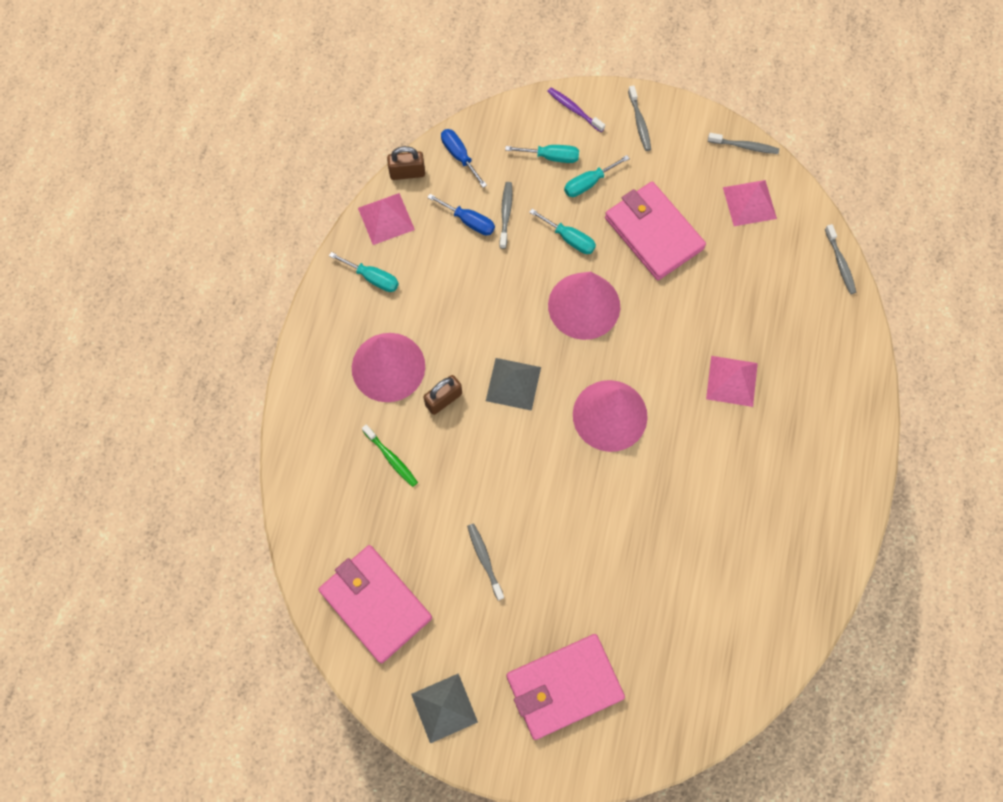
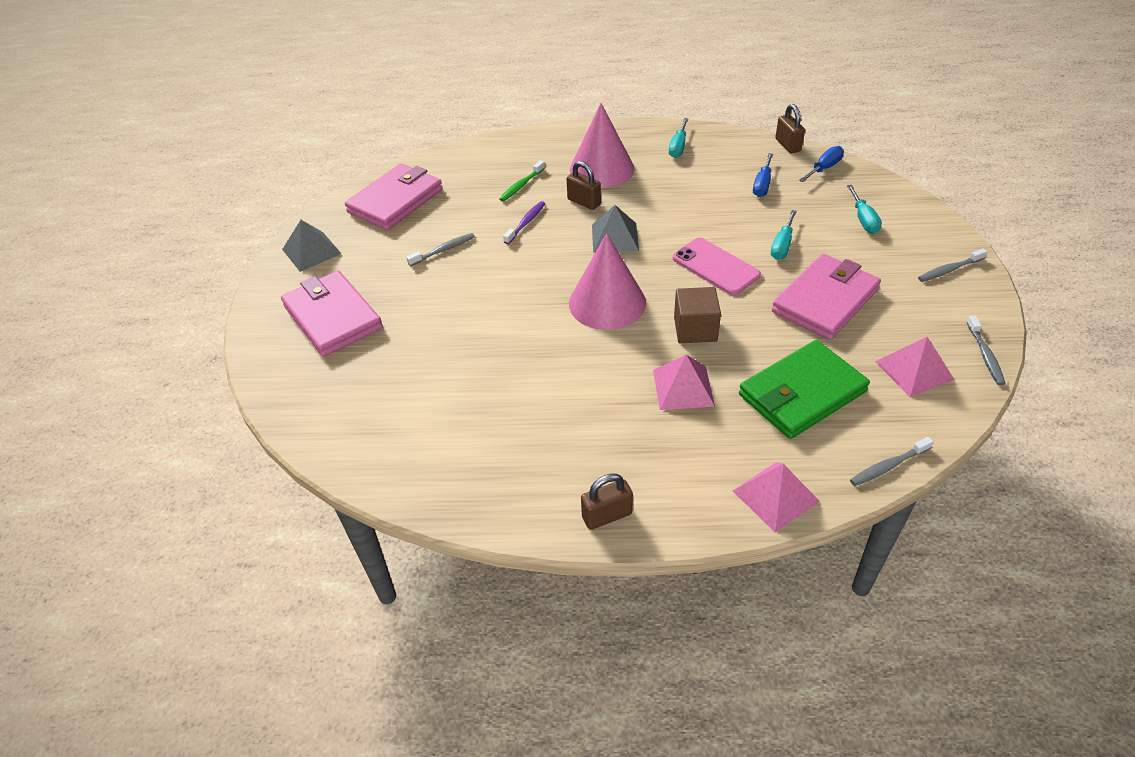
camera: 80 degrees right, 25 degrees down
pink pyramid [358,193,415,245] -> pink pyramid moved to [733,462,820,532]
grey toothbrush [499,182,512,249] -> none
purple toothbrush [547,88,605,132] -> purple toothbrush moved to [503,201,546,244]
pink cone [548,272,620,340] -> pink phone [673,238,761,295]
turquoise screwdriver [564,155,630,197] -> none
none -> brown padlock [581,473,633,530]
none -> brown cube [674,287,721,343]
none -> green wallet [739,340,870,439]

